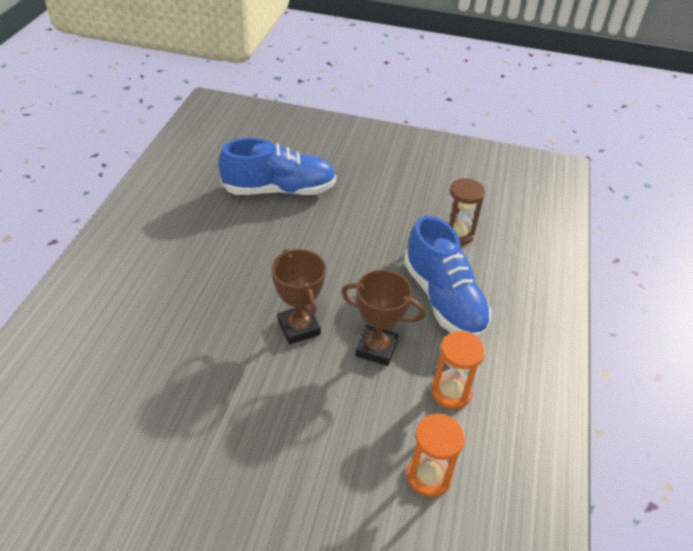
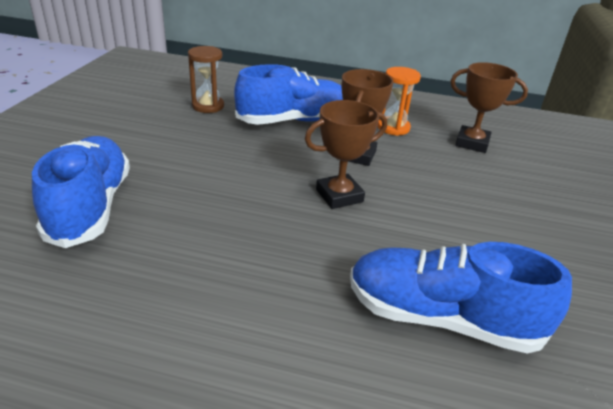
camera: 90 degrees left, 10 degrees down
orange hourglass [407,414,465,497] -> brown trophy [450,62,528,153]
none -> blue shoe [350,242,572,354]

